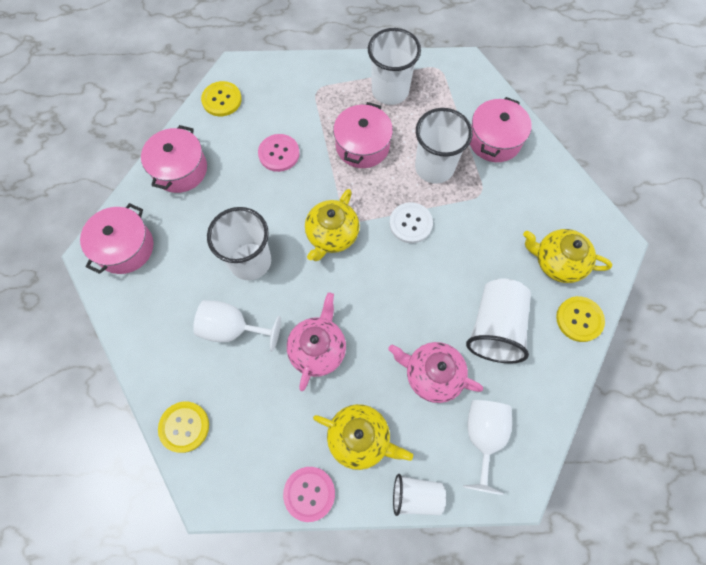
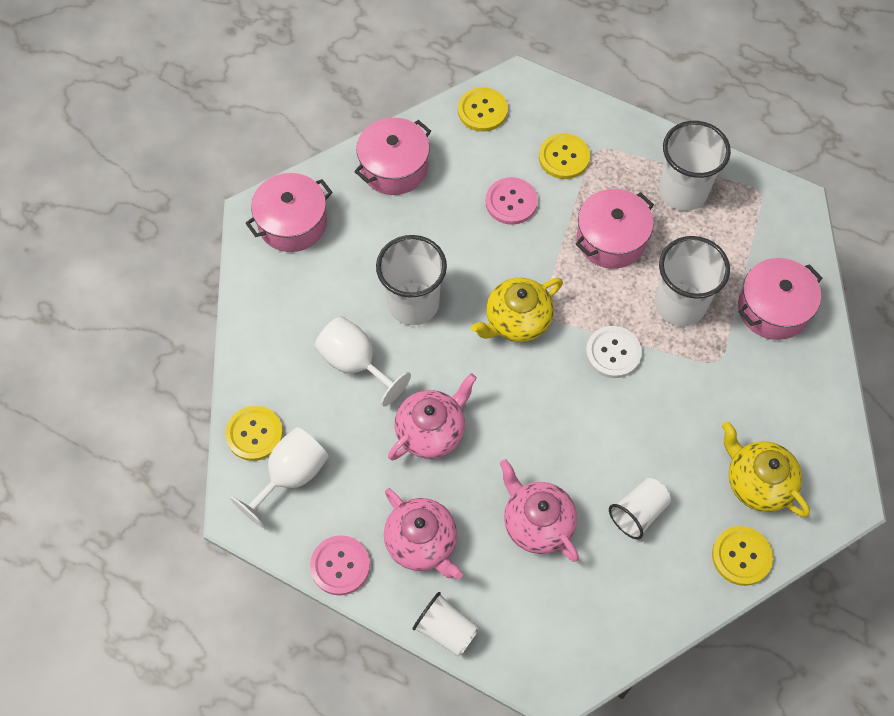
camera: 30 degrees right, 5 degrees down
yellow teapot [313,404,413,470] -> pink teapot [384,488,463,579]
white goblet [463,400,512,495] -> white goblet moved to [230,427,329,528]
white cup [466,279,531,363] -> white cup [609,478,671,539], size x0.60
none -> yellow button [539,133,590,179]

